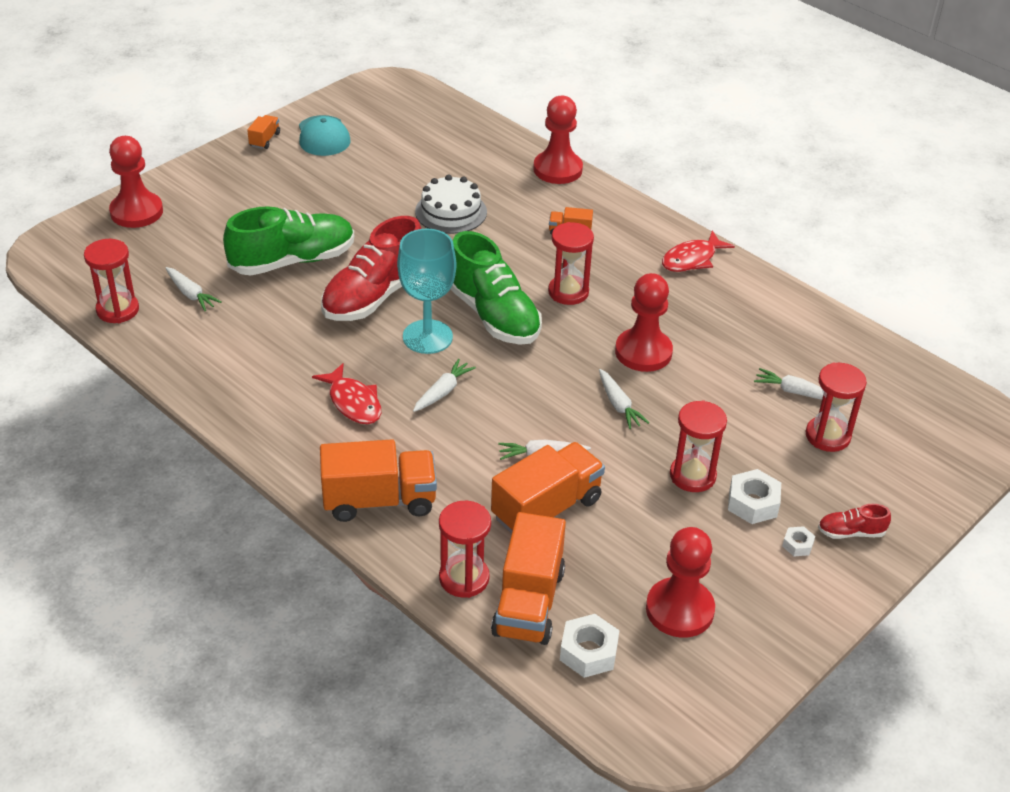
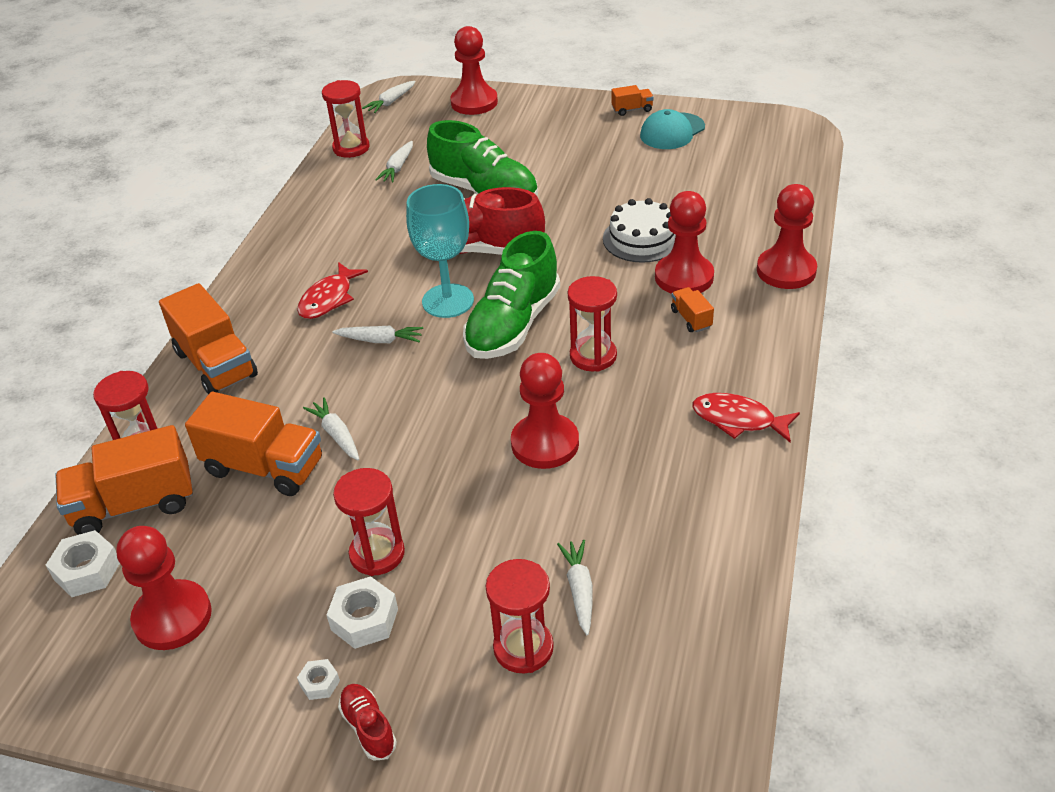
camera: 65 degrees right, 0 degrees up
white carrot [599,369,649,429] -> white carrot moved to [362,81,416,113]
none -> red pawn [655,191,714,294]

